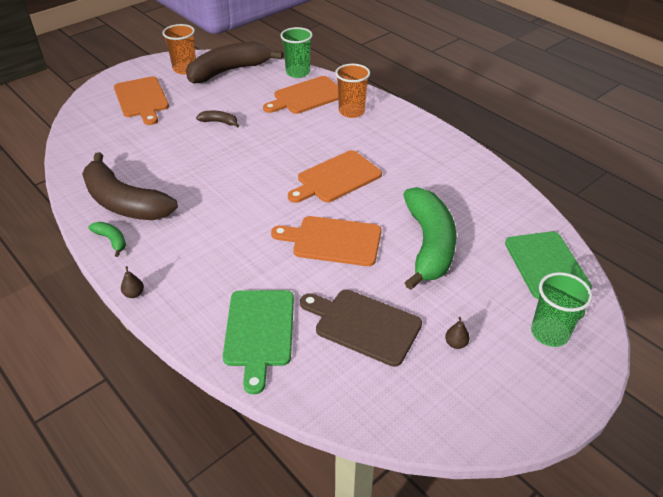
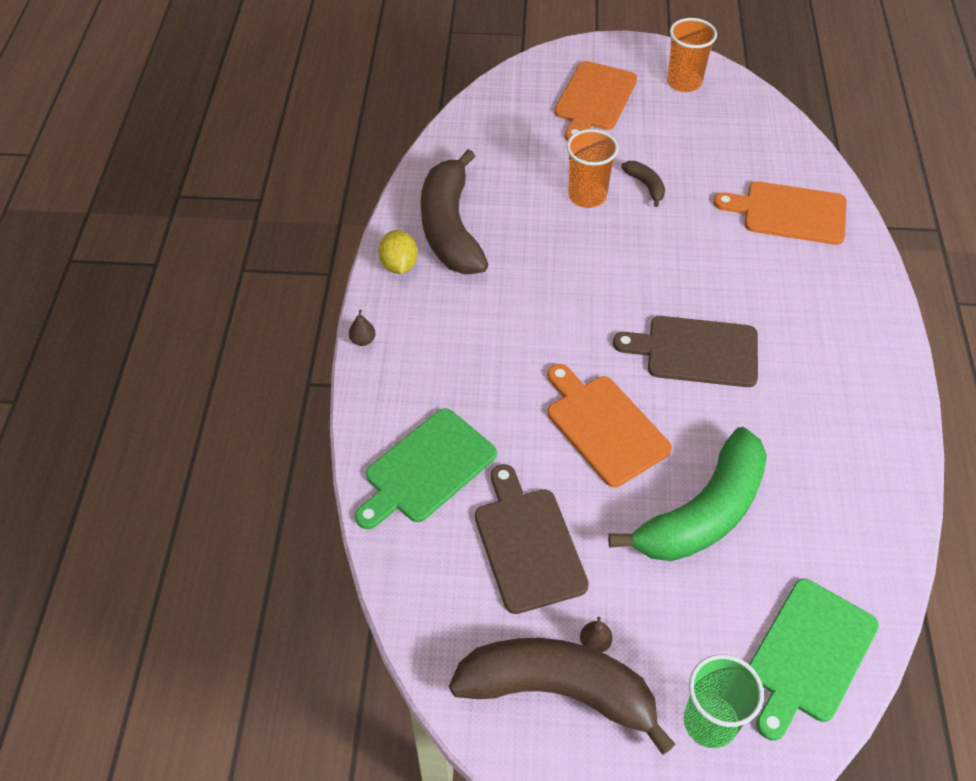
camera: 45 degrees right, 10 degrees up
green banana [88,222,126,257] -> yellow lemon [378,230,418,274]
brown banana [186,42,283,84] -> brown banana moved to [449,638,675,755]
green cup [280,27,313,78] -> none
orange cutting board [288,150,382,203] -> brown cutting board [613,316,758,387]
orange cup [335,64,370,118] -> orange cup moved to [567,129,619,208]

